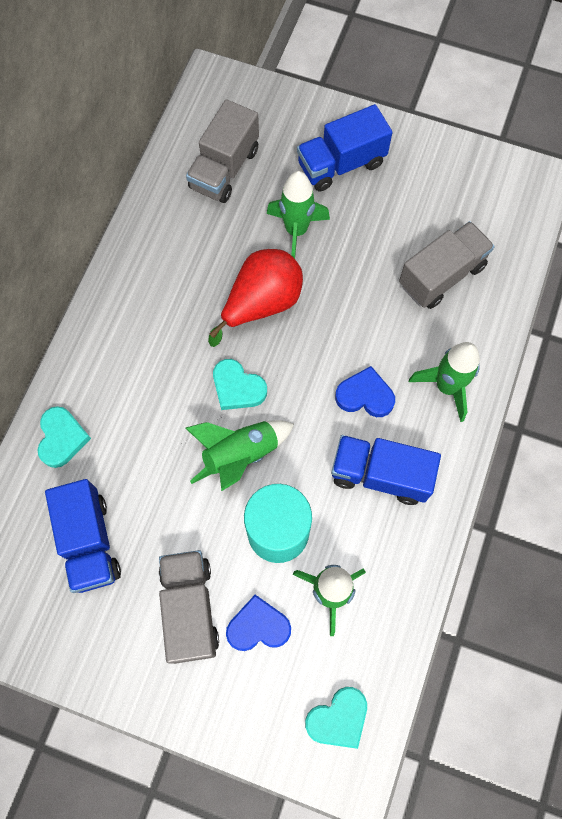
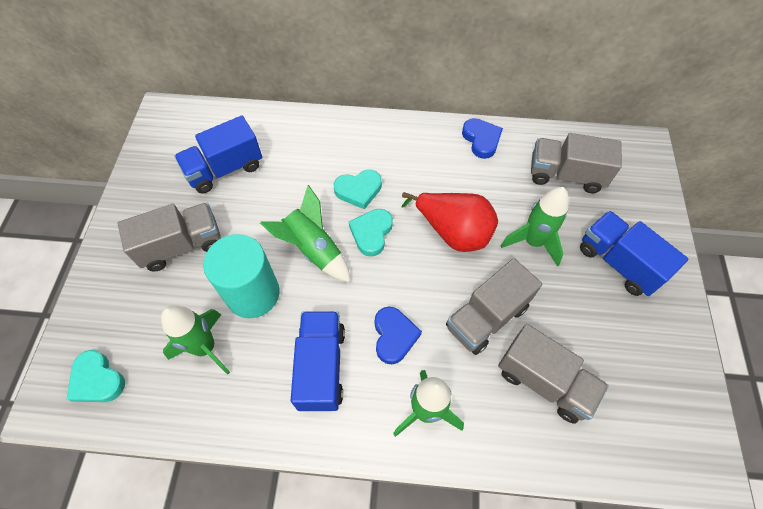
camera: 75 degrees right, 10 degrees down
turquoise heart [37,406,91,468] -> turquoise heart moved to [334,170,382,209]
blue heart [226,595,291,651] -> blue heart moved to [462,118,503,159]
none -> grey truck [446,258,542,355]

